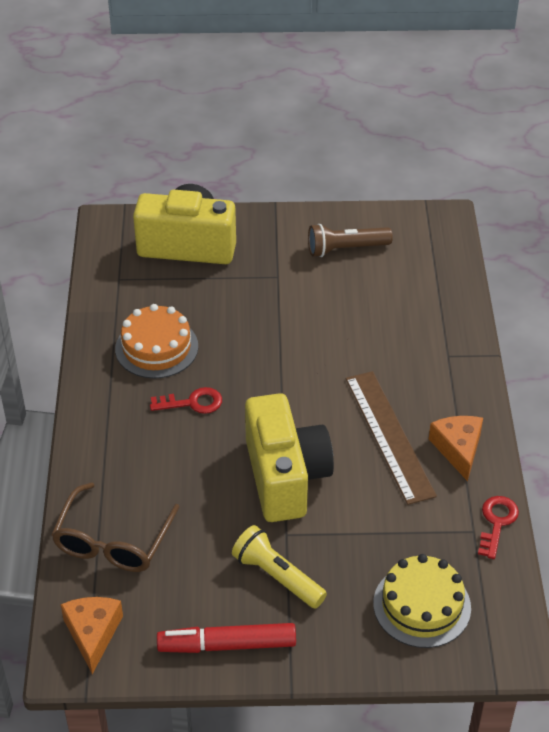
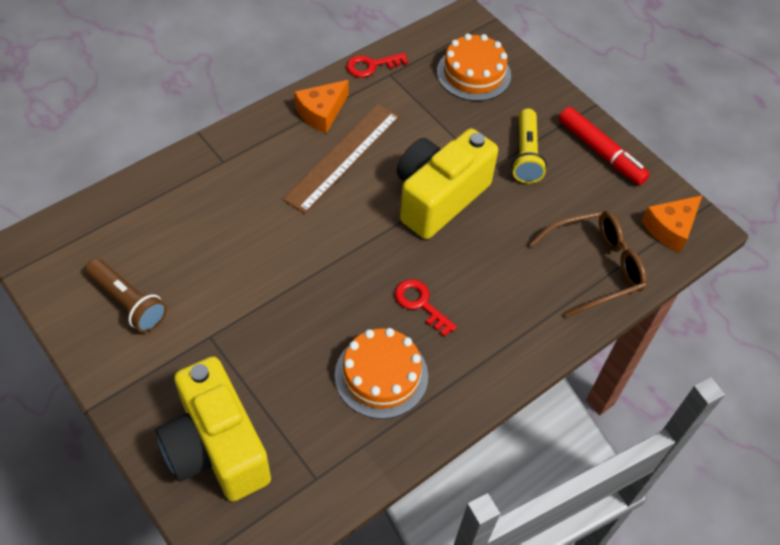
camera: 130 degrees left, 10 degrees up
yellow cake [373,554,471,648] -> orange cake [437,34,511,101]

